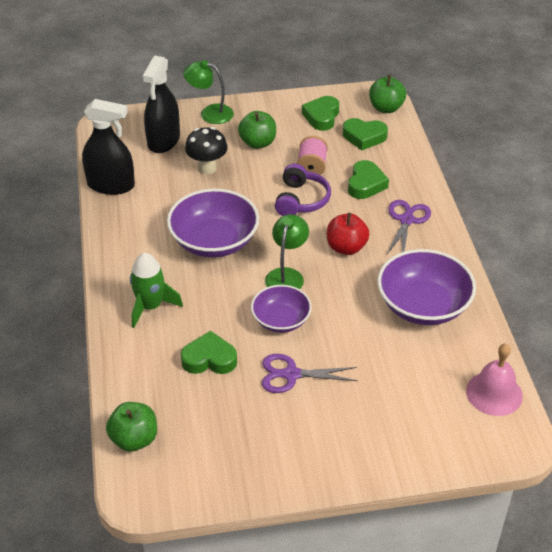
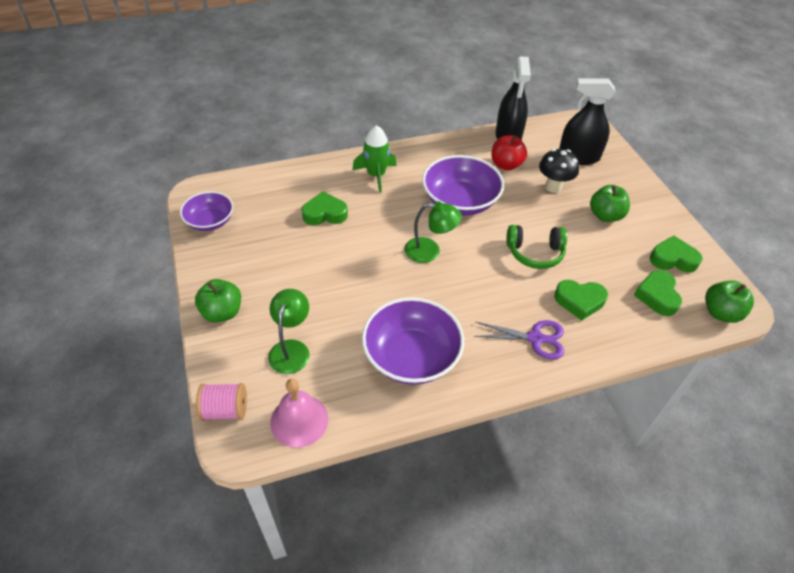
camera: 80 degrees right, 5 degrees up
green apple [106,402,157,452] -> green apple moved to [195,279,241,323]
green heart [181,331,237,374] -> green heart turned 90 degrees counterclockwise [302,192,348,225]
green lamp [183,60,234,124] -> green lamp moved to [268,289,310,374]
purple bowl [251,285,312,333] -> purple bowl moved to [180,191,233,231]
purple scissors [262,354,358,393] -> none
purple headphones [275,164,331,216] -> green headphones [506,225,567,269]
pink spool [297,136,328,175] -> pink spool moved to [196,383,247,421]
red apple [327,213,370,255] -> red apple moved to [491,135,527,171]

